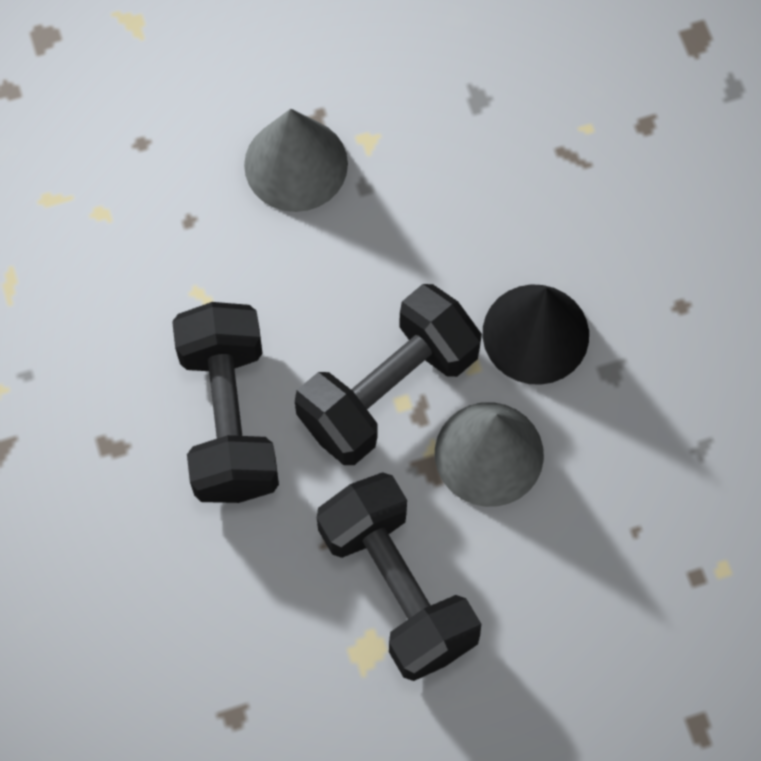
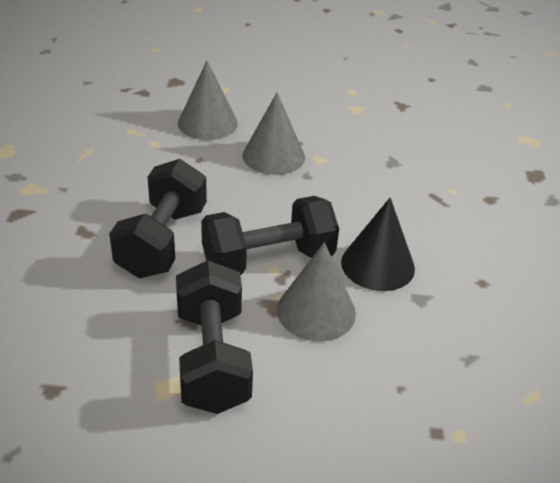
camera: 20 degrees right, 30 degrees down
none -> grey cone [178,61,238,140]

